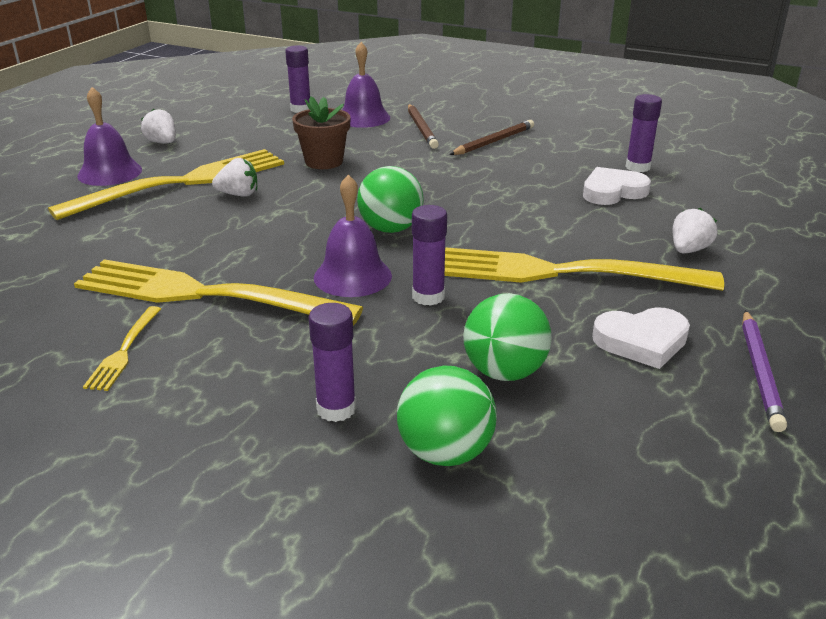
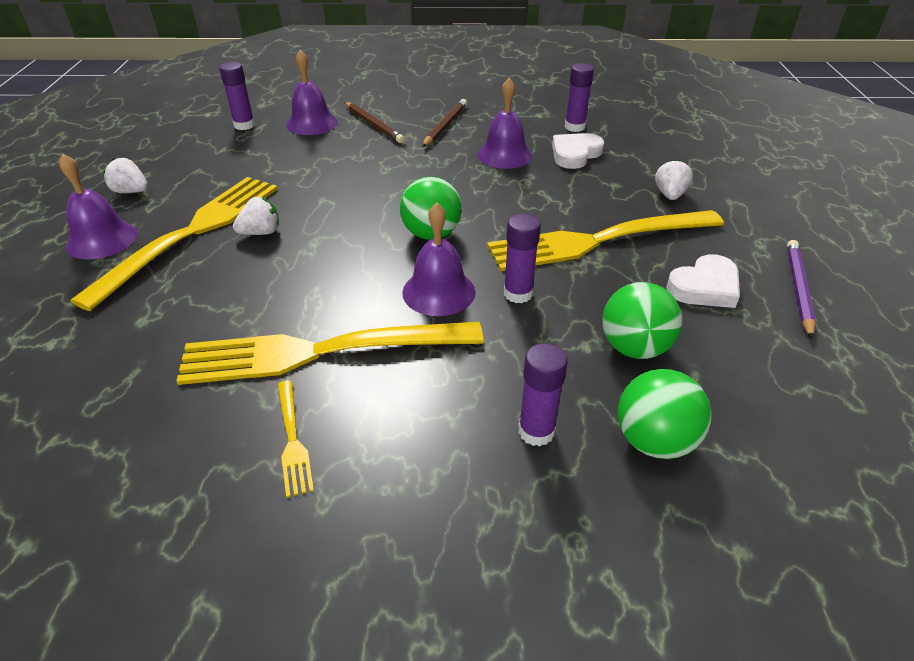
camera: 25 degrees left, 10 degrees up
brown flower pot [292,96,351,169] -> none
purple pencil [742,310,787,432] -> purple pencil turned 150 degrees counterclockwise [787,240,816,339]
none -> purple bell [478,78,533,169]

